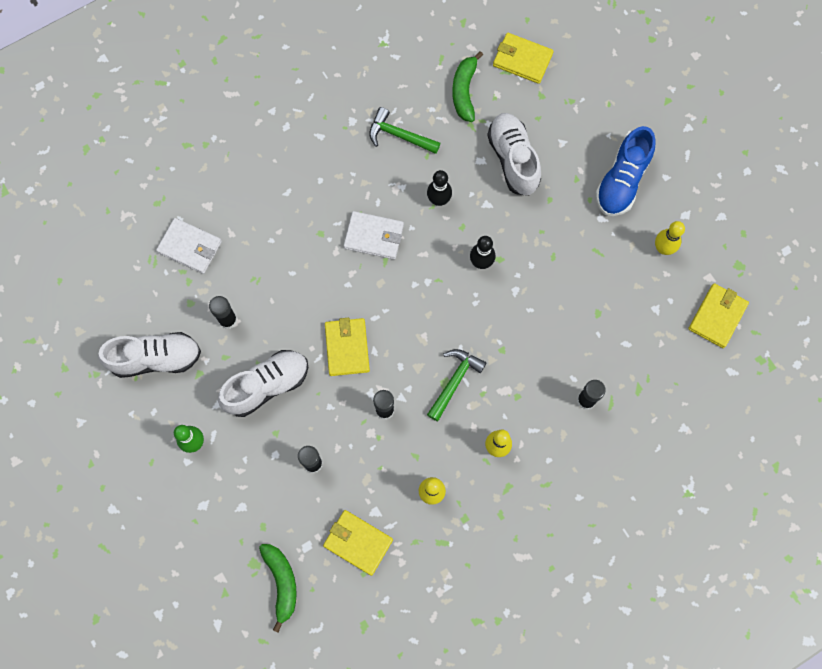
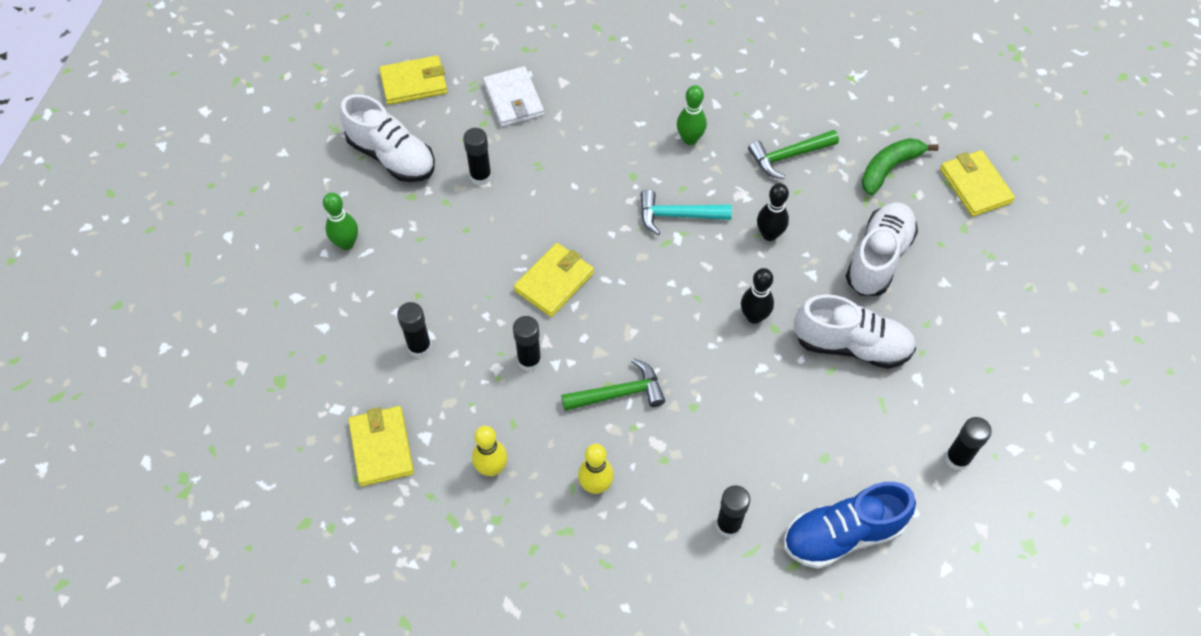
camera: 45 degrees right, 15 degrees down
white shoe [218,350,308,417] -> white shoe moved to [794,294,916,369]
green banana [259,544,297,633] -> none
white wallet [343,211,404,260] -> turquoise hammer [640,189,732,235]
green hammer [369,107,440,154] -> green hammer turned 90 degrees counterclockwise [748,130,839,179]
blue shoe [596,126,656,216] -> blue shoe moved to [784,482,916,569]
yellow bowling pin [655,221,685,255] -> black glue stick [945,417,992,471]
yellow wallet [689,283,749,348] -> yellow wallet moved to [379,55,447,105]
none -> green bowling pin [677,85,707,145]

